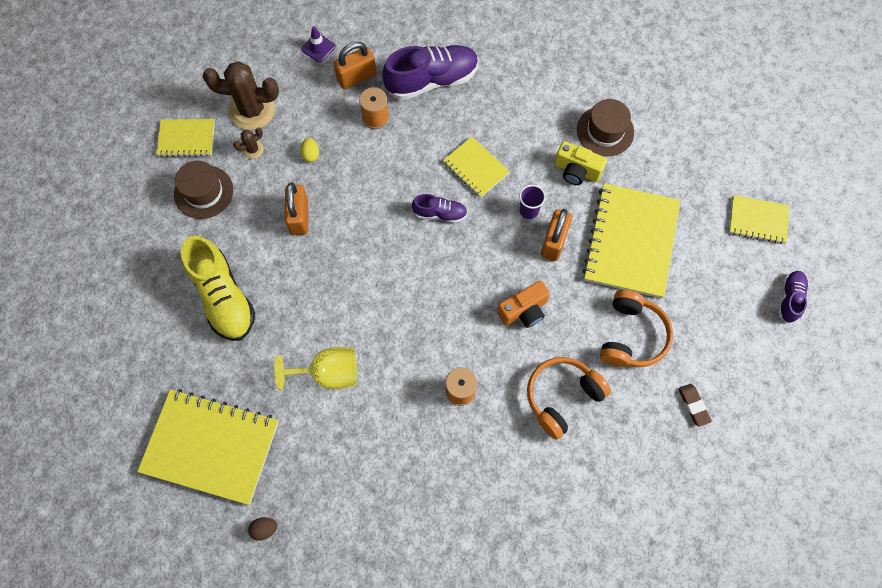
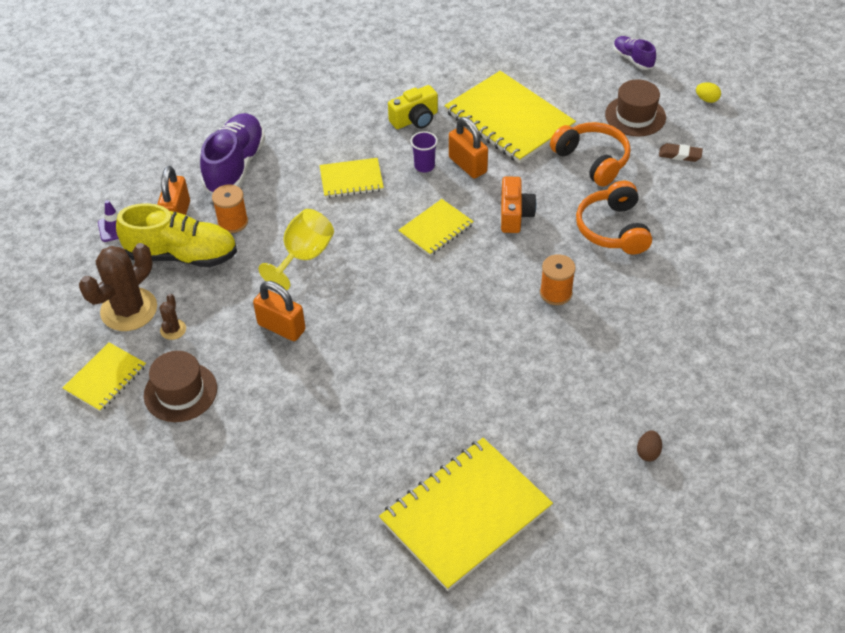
camera: 55 degrees left, 20 degrees down
yellow shoe [181,235,255,341] -> yellow shoe moved to [116,203,237,267]
brown egg [248,517,277,541] -> brown egg moved to [637,431,662,461]
yellow goblet [274,347,357,390] -> yellow goblet moved to [258,209,334,290]
yellow egg [300,138,319,162] -> yellow egg moved to [696,82,721,103]
purple shoe [412,194,467,223] -> none
brown hat [577,99,634,157] -> brown hat moved to [605,79,666,137]
yellow notebook [729,195,790,244] -> yellow notebook moved to [398,199,474,256]

